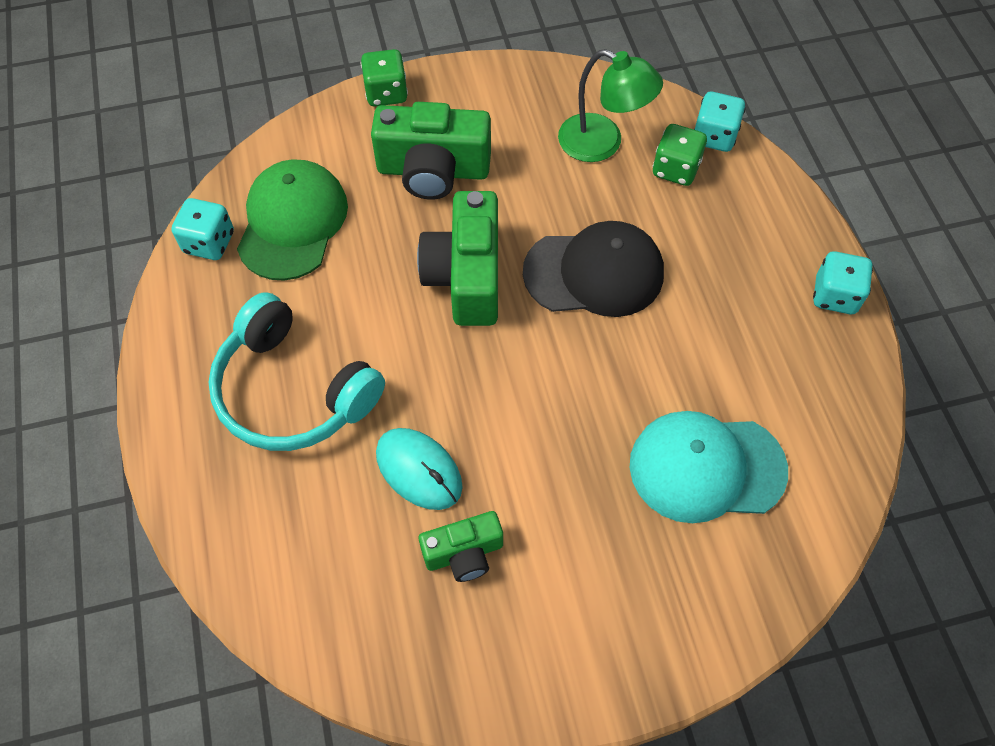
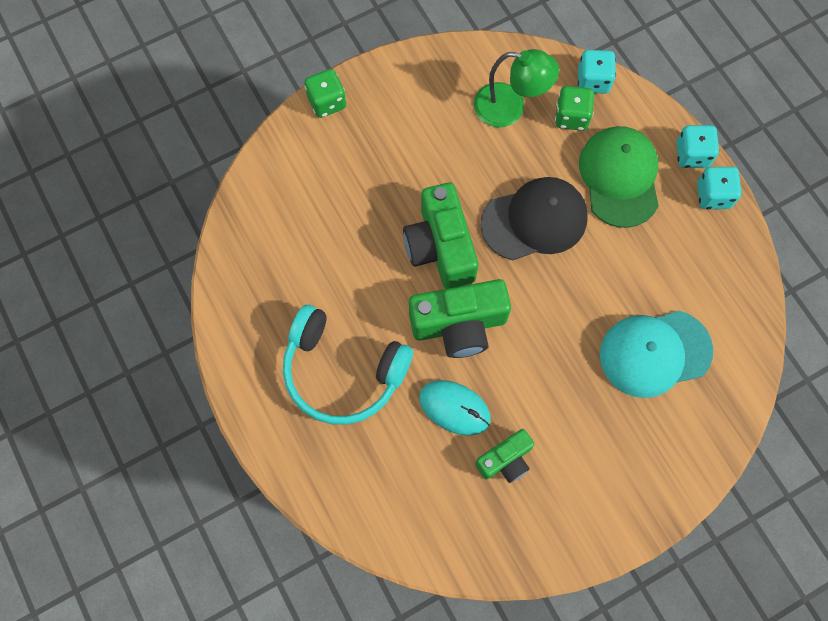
camera: 15 degrees left, 10 degrees up
turquoise dice [171,198,234,260] -> turquoise dice moved to [676,125,719,168]
green cap [237,159,348,281] -> green cap moved to [579,126,659,228]
green camera [371,102,491,200] -> green camera moved to [409,279,511,358]

